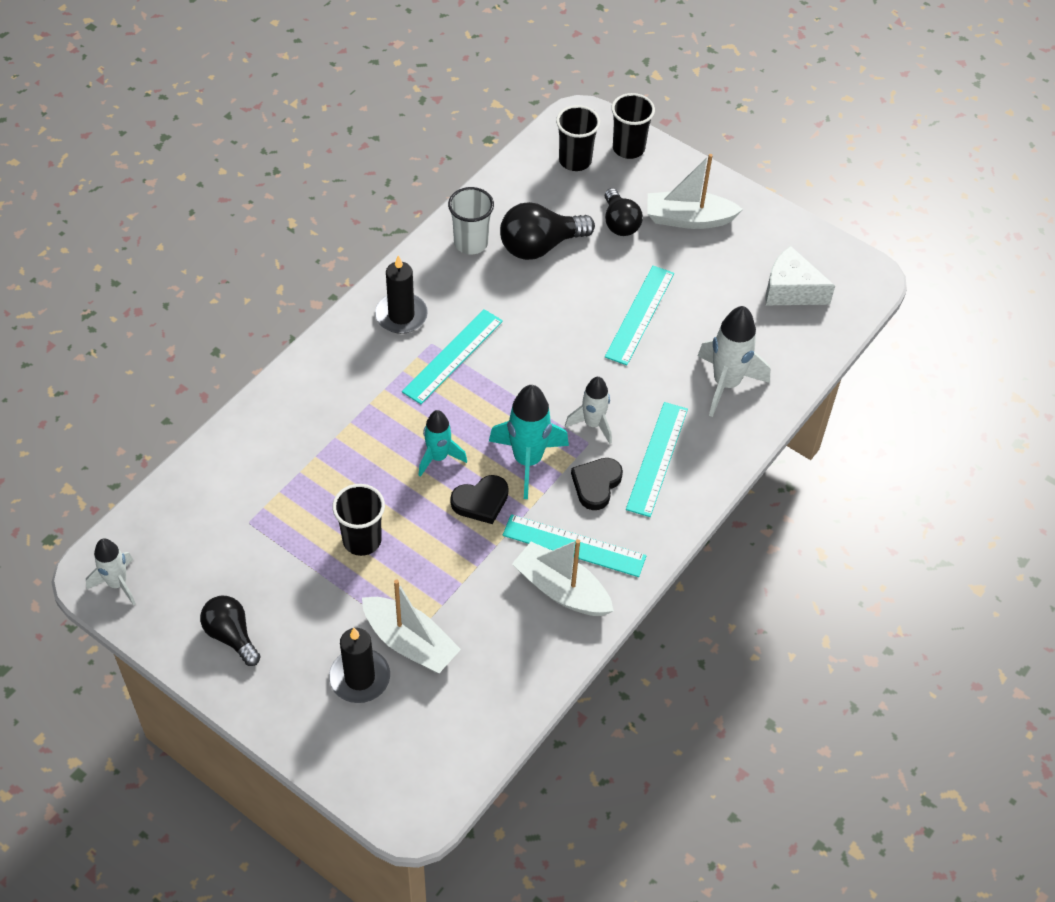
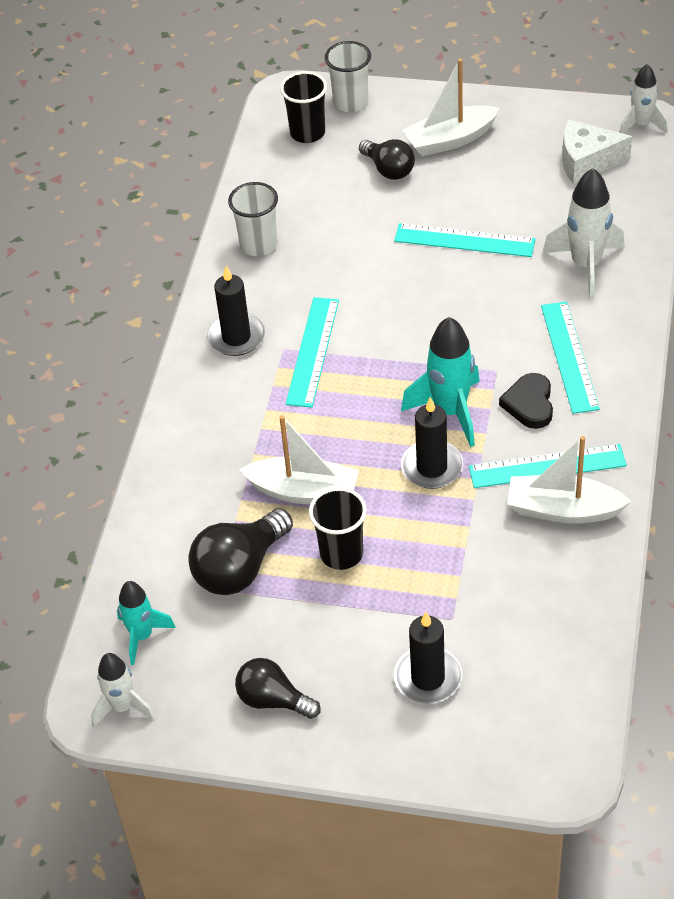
camera: 20 degrees left, 5 degrees down
white boat [362,579,461,673] -> white boat moved to [239,415,359,504]
turquoise rocket [419,410,467,477] -> turquoise rocket moved to [117,581,176,665]
black heart [451,475,508,524] -> black candle [401,397,463,489]
black light bulb [500,202,595,260] -> black light bulb moved to [188,508,293,595]
white rocket [565,376,612,444] -> white rocket moved to [619,64,668,134]
turquoise ruler [605,266,674,365] -> turquoise ruler turned 75 degrees counterclockwise [394,223,536,257]
black cup [611,93,655,159] -> white cup [325,41,371,112]

